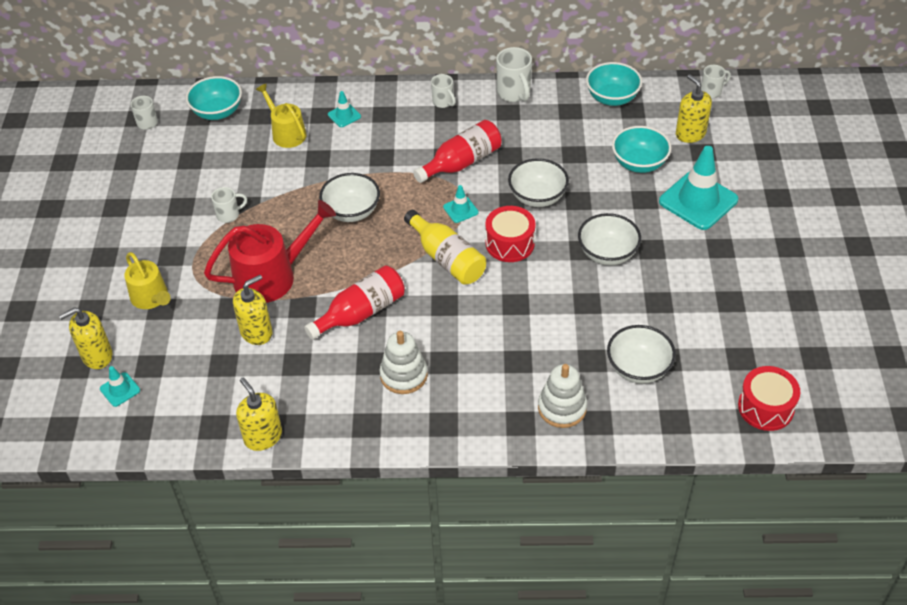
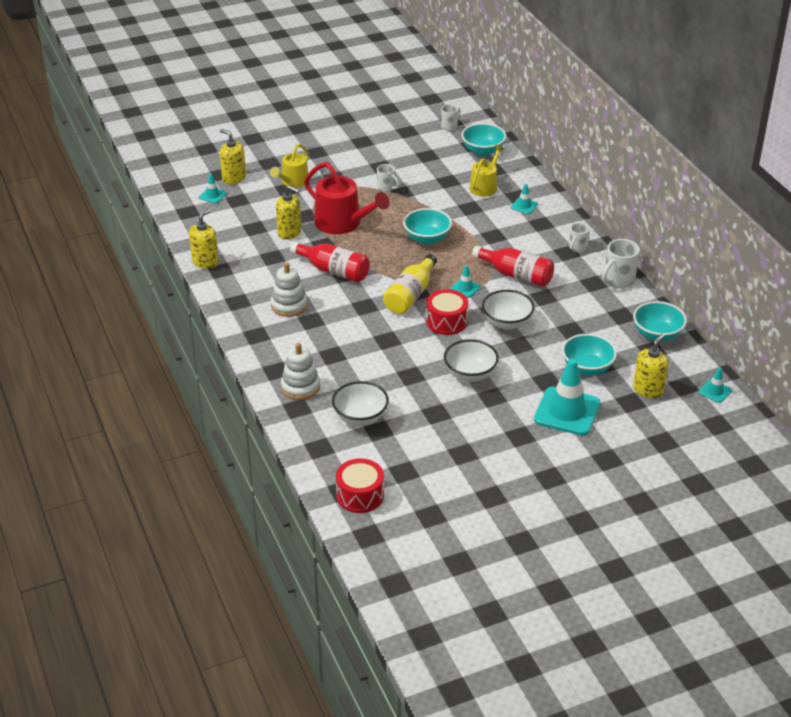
camera: 65 degrees right, 10 degrees down
white bowl [319,173,380,222] -> turquoise bowl [403,208,452,245]
white mug [701,65,731,98] -> turquoise traffic cone [699,367,732,403]

